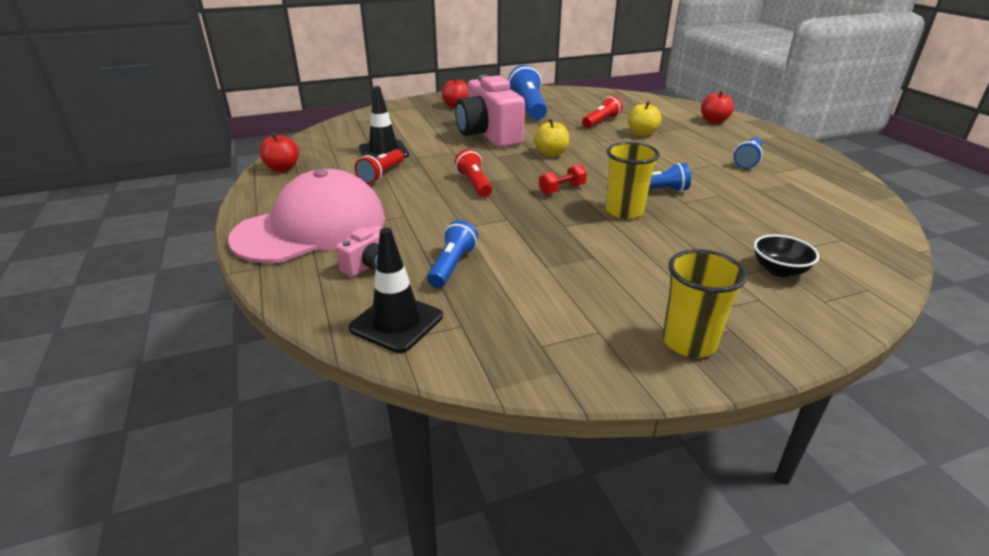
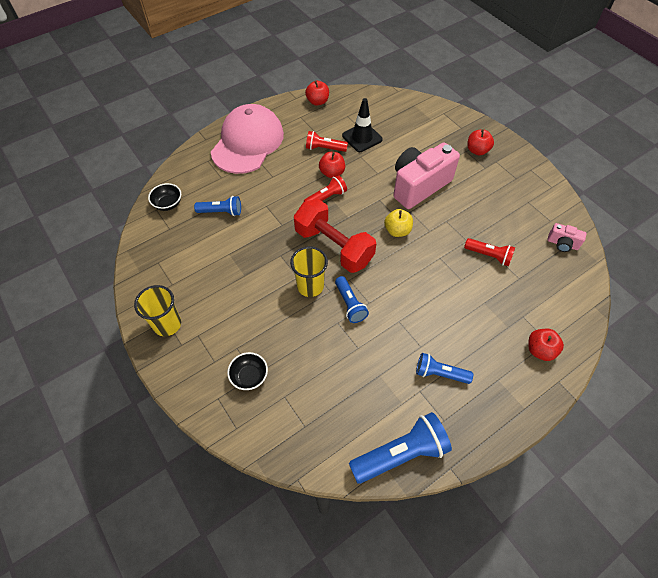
camera: 75 degrees right, 25 degrees up
pink cap [228,169,385,263] -> pink cap turned 105 degrees counterclockwise [211,104,284,174]
pink camera [336,225,383,277] -> pink camera moved to [547,223,587,252]
black traffic cone [349,228,443,353] -> black bowl [148,183,181,211]
blue flashlight [508,65,547,120] -> blue flashlight moved to [349,412,452,484]
red dumbbell [539,164,587,195] -> red dumbbell [294,199,376,273], size x2.39
yellow apple [628,101,661,136] -> none
none -> red apple [319,152,345,178]

